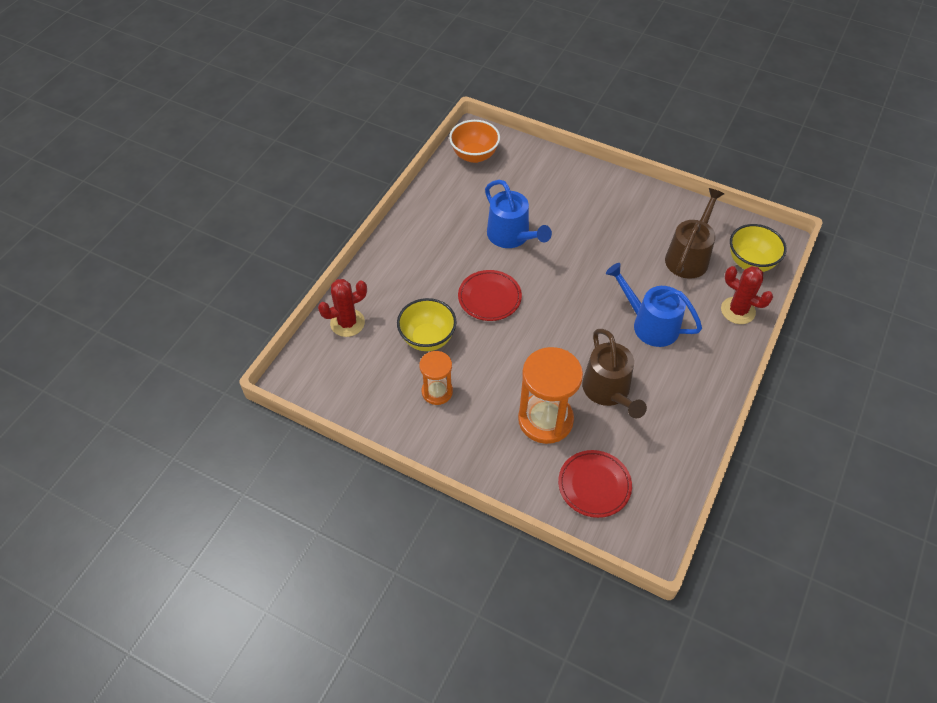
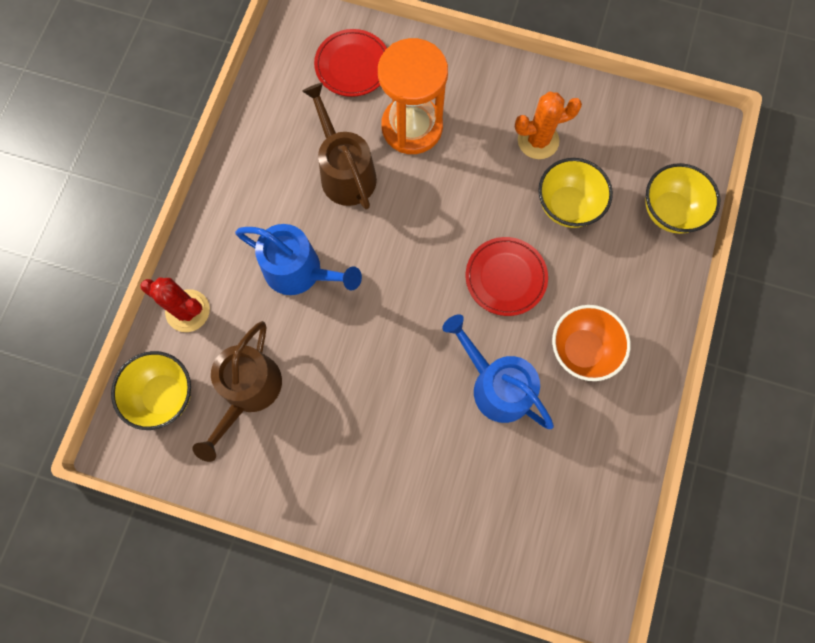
camera: 170 degrees right, 20 degrees up
red cactus [318,279,367,337] -> yellow bowl [645,163,720,234]
orange hourglass [419,351,453,405] -> orange cactus [515,92,582,159]
orange bowl [449,120,500,163] -> orange bowl moved to [552,305,631,381]

